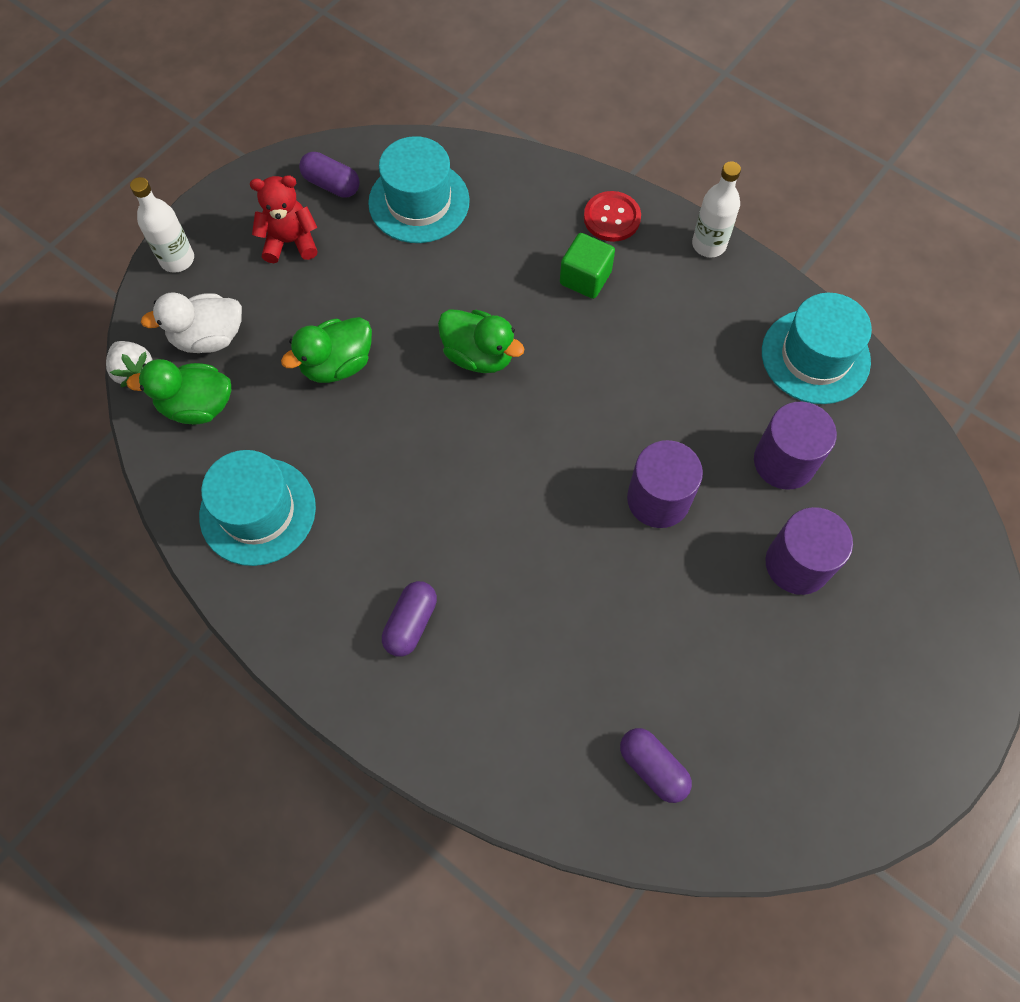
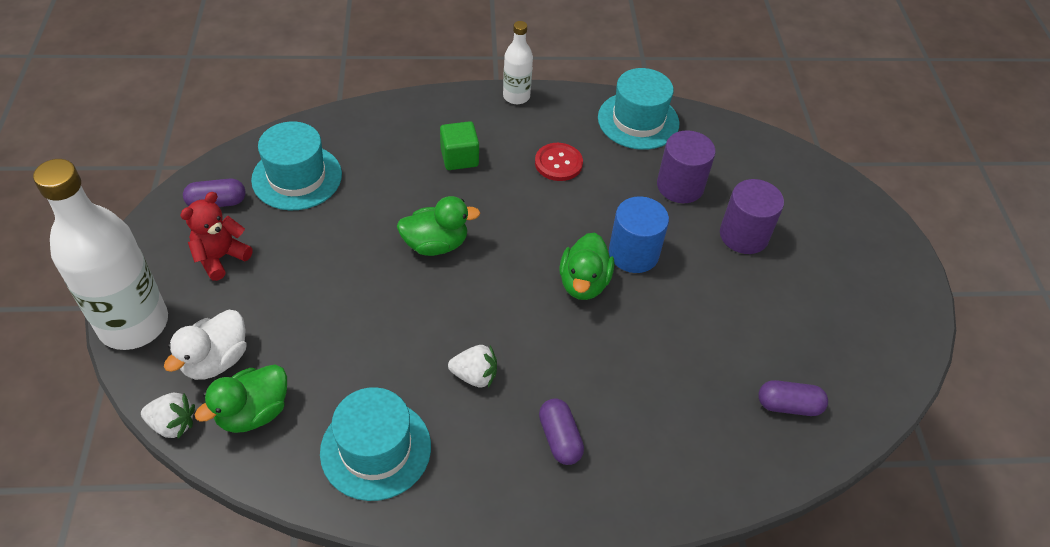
camera: 45 degrees left, 15 degrees down
white bottle [130,177,194,273] -> white bottle [33,159,168,350], size x2.00
green duck [281,317,372,383] -> green duck moved to [559,232,614,300]
red button [584,191,641,242] -> red button moved to [535,143,583,181]
purple cylinder [627,440,703,528] -> blue cylinder [609,196,669,273]
none -> white strawberry [448,345,497,388]

